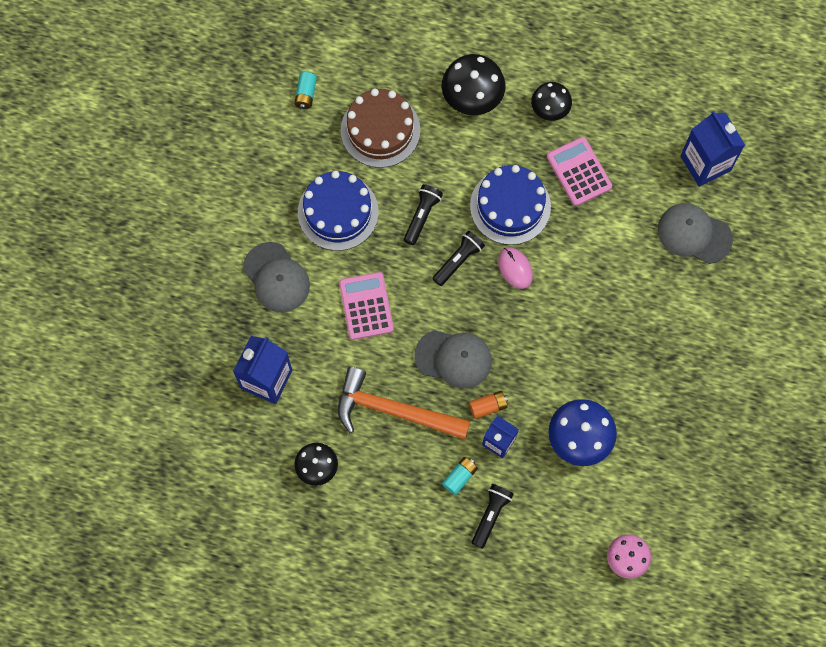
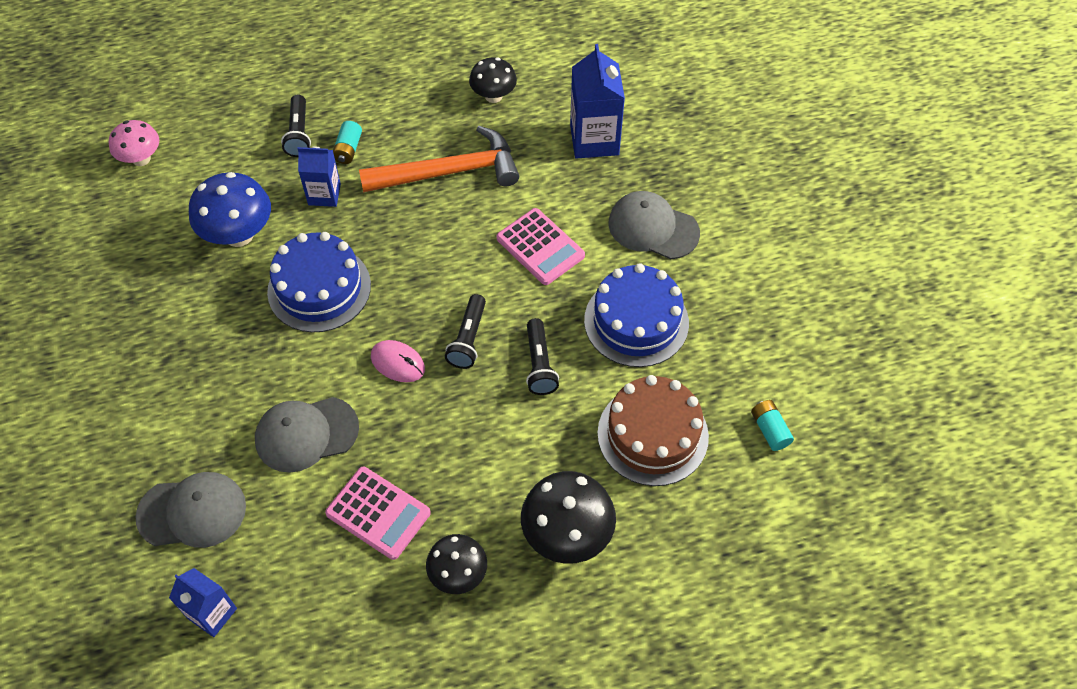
camera: 150 degrees right, 15 degrees down
grey cap [414,330,492,388] -> grey cap moved to [255,397,359,473]
orange battery [469,391,508,419] -> none
blue cake [470,165,551,245] -> blue cake moved to [267,232,371,332]
blue carton [681,111,745,187] -> blue carton [169,568,237,637], size x0.63

